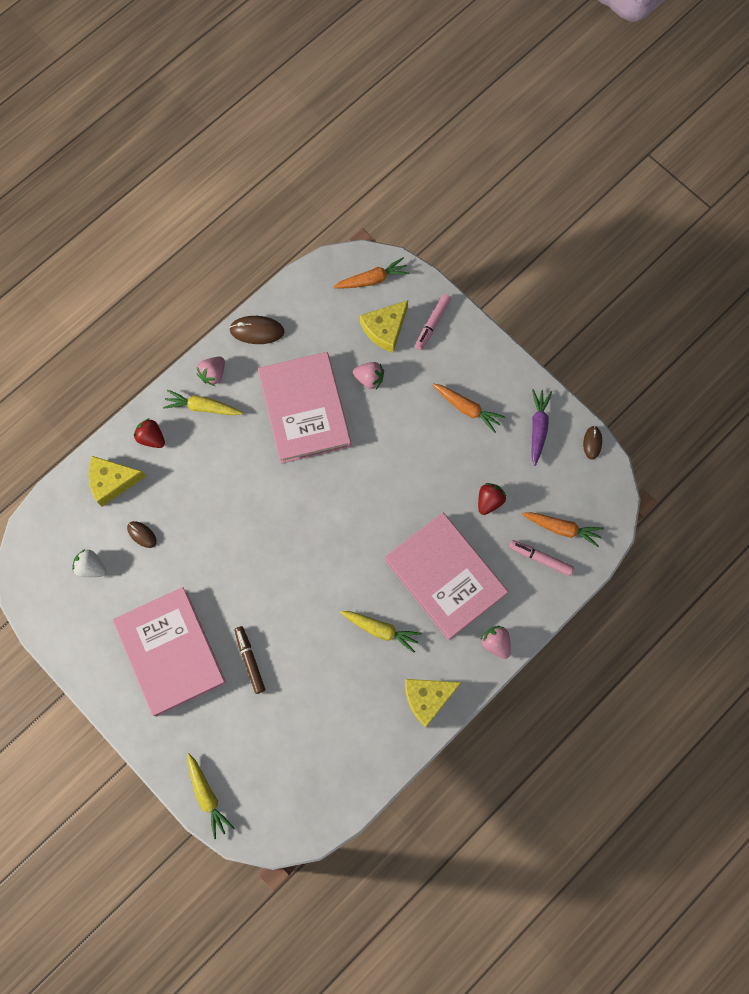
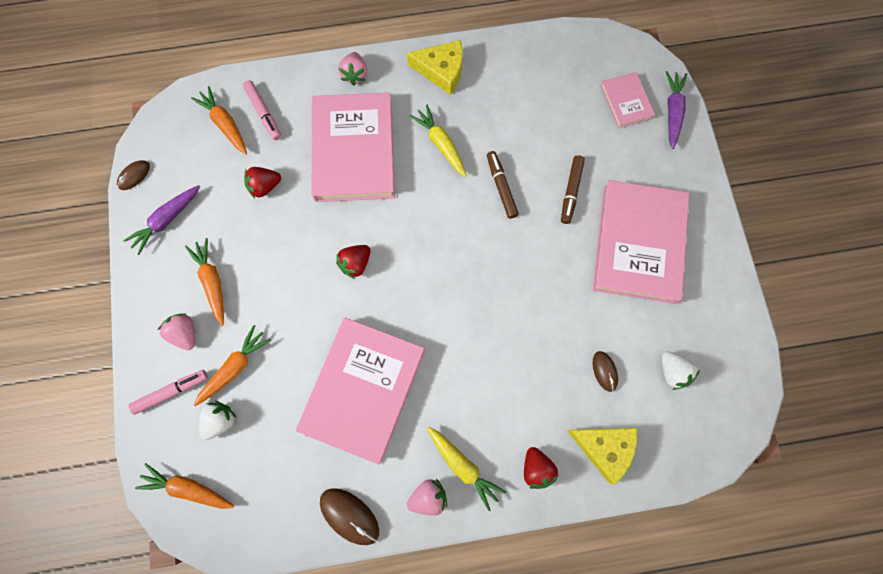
camera: 145 degrees left, 0 degrees up
yellow carrot [187,753,234,839] -> purple carrot [666,71,687,149]
pink strawberry [353,362,384,389] -> pink strawberry moved to [158,314,195,350]
yellow cheese [360,300,408,353] -> white strawberry [199,401,237,440]
none -> orange carrot [194,325,271,406]
none -> red strawberry [336,245,371,279]
none -> brown marker [487,151,519,219]
none -> pink book [600,72,655,128]

